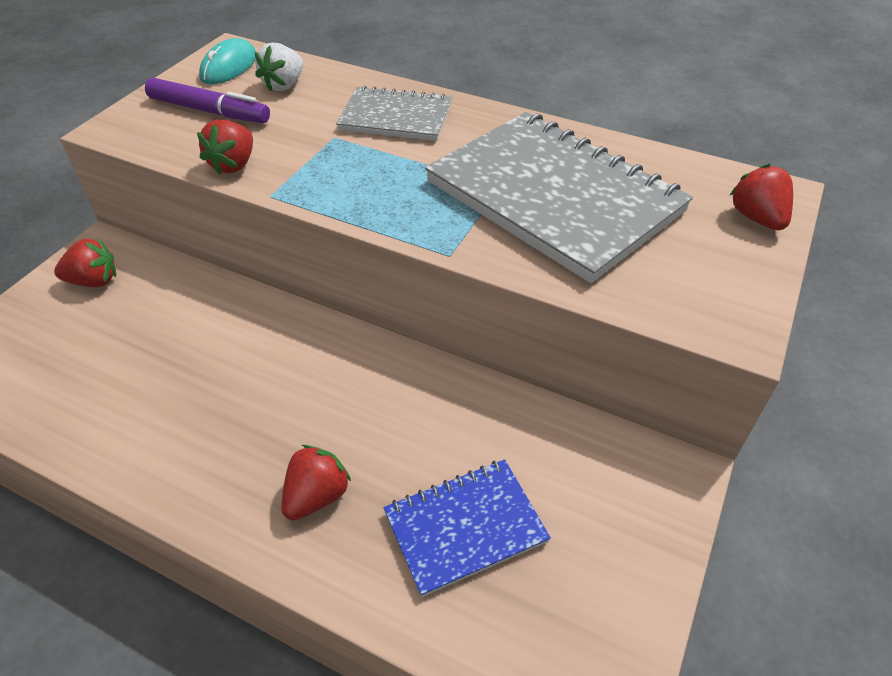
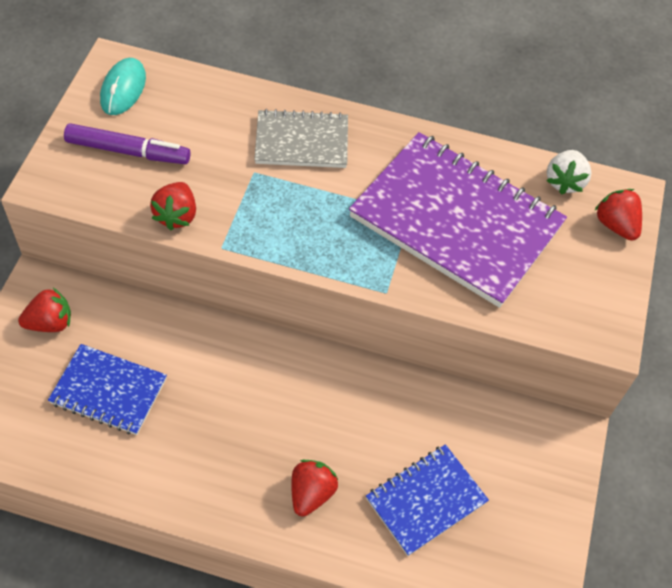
camera: 15 degrees left, 10 degrees up
white strawberry [255,43,303,92] -> white strawberry moved to [547,150,592,195]
grey notebook [425,112,693,283] -> purple notebook [349,132,567,308]
none -> blue notebook [48,344,167,435]

